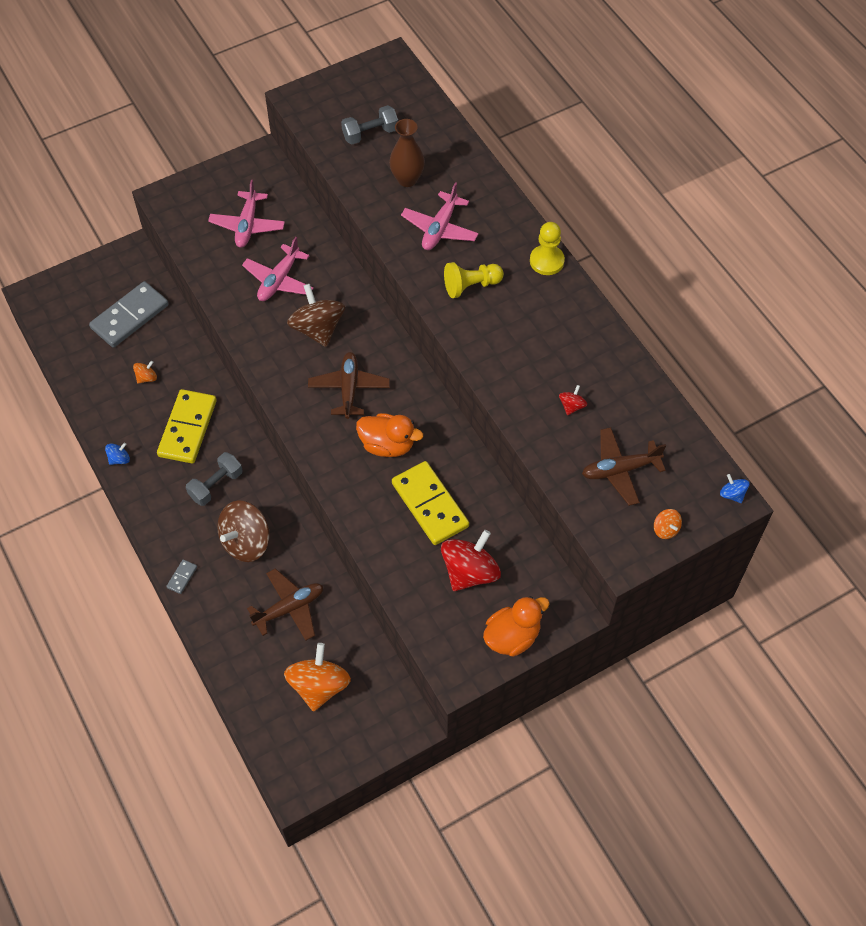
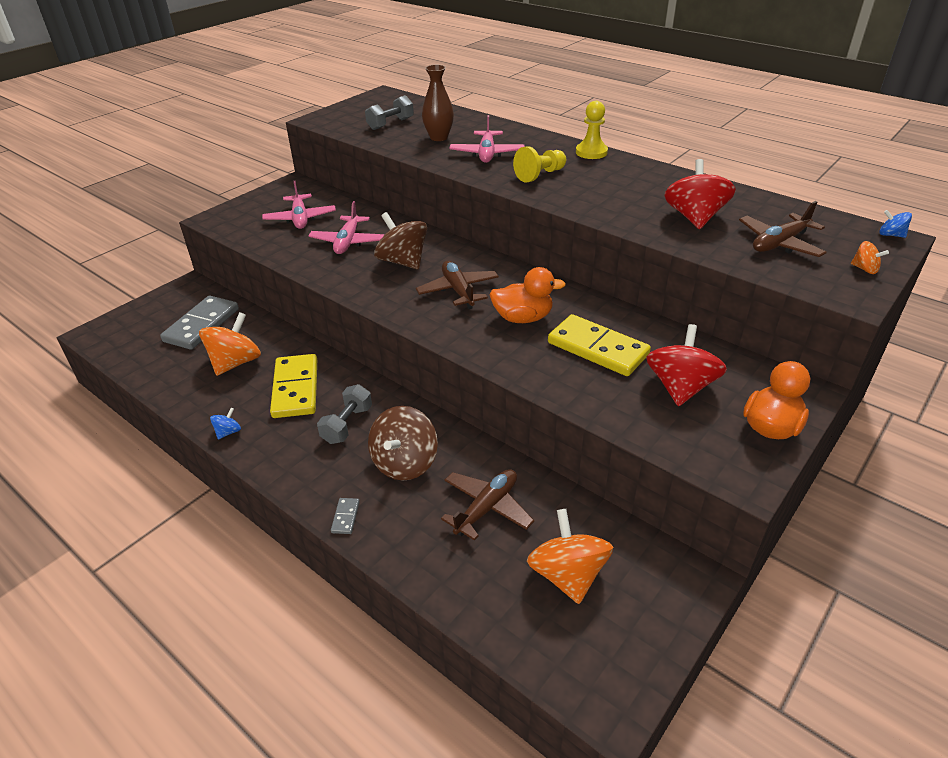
camera: 20 degrees left, 20 degrees down
orange spinning top [133,361,157,384] -> orange spinning top [199,312,261,376], size x2.19
red spinning top [559,385,587,415] -> red spinning top [664,159,736,229], size x2.19

